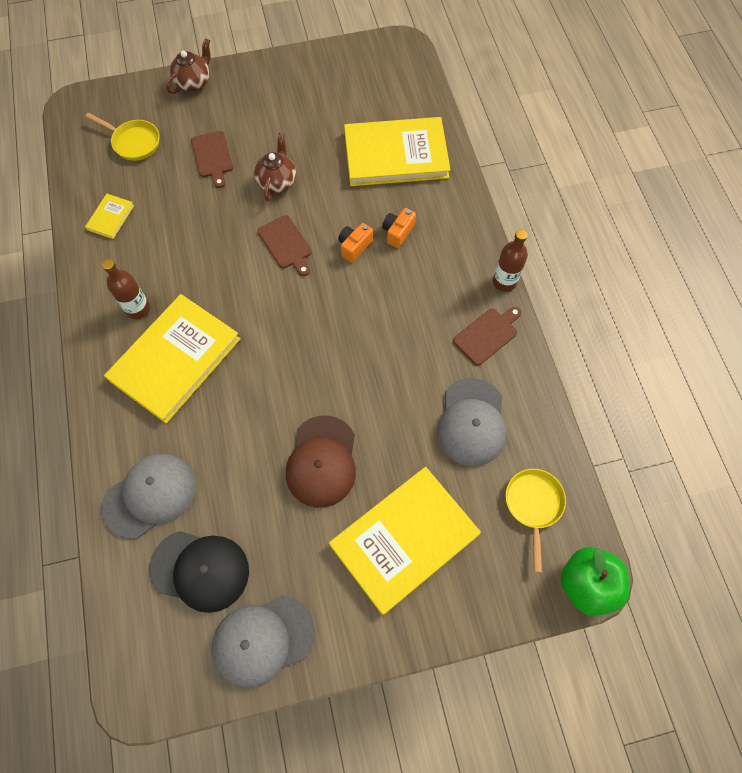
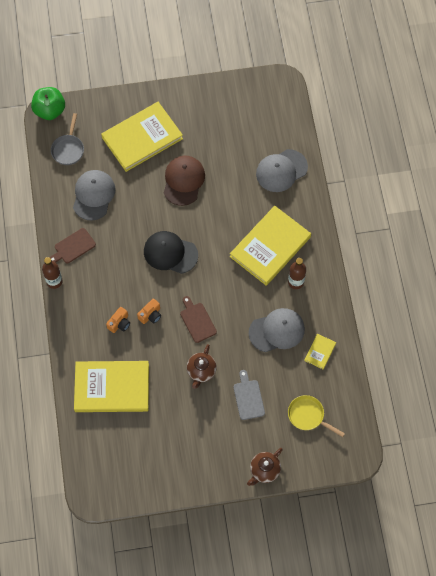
camera: 175 degrees left, 0 degrees up
black cap [149,531,249,613] -> black cap moved to [144,231,198,274]
brown cutting board [191,131,233,188] -> grey cutting board [234,370,265,420]
grey cap [212,595,315,688] -> grey cap moved to [249,308,305,352]
yellow pan [505,469,566,573] -> grey pan [51,113,84,165]

